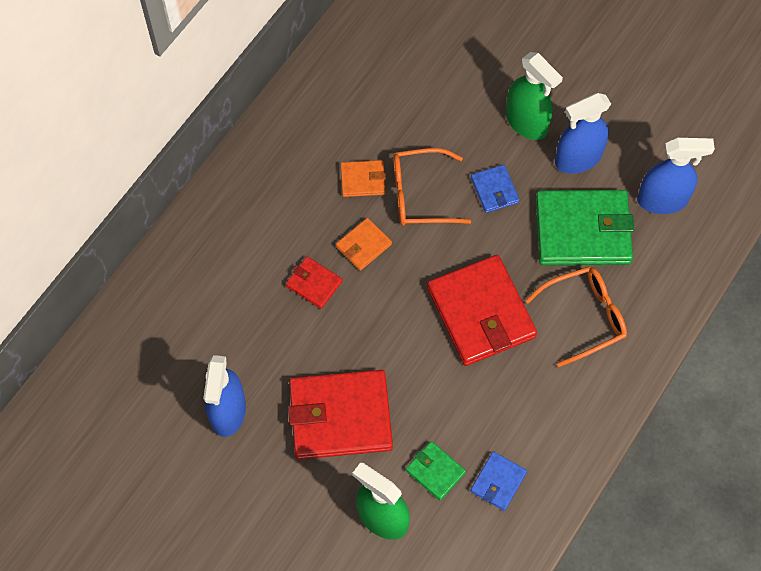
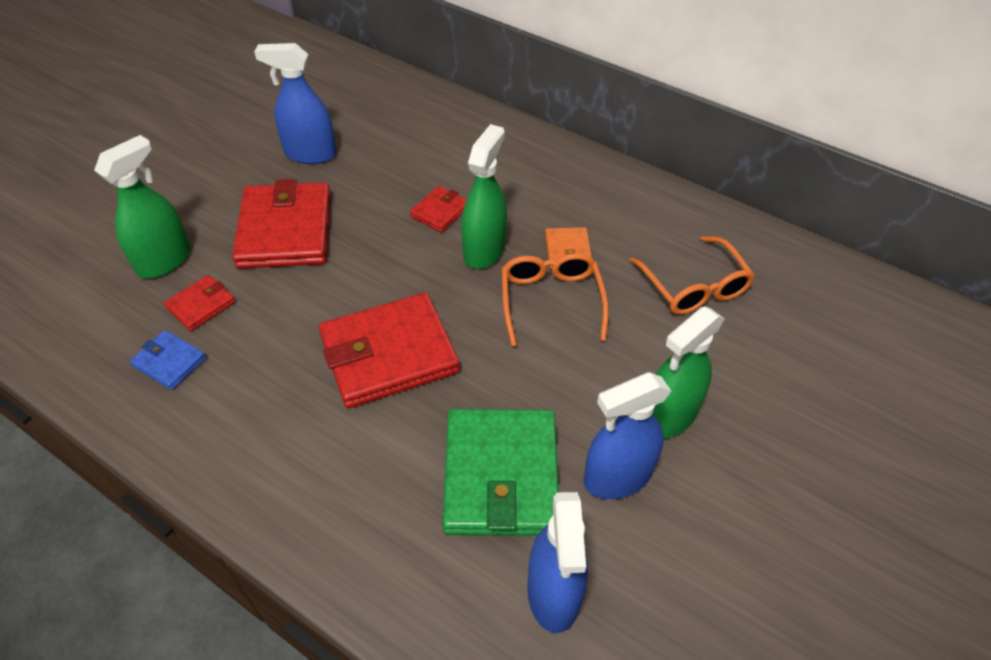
camera: 90 degrees right, 15 degrees down
orange wallet [336,218,392,271] -> green spray bottle [461,124,507,269]
green wallet [406,441,466,501] -> red wallet [164,275,235,331]
blue wallet [471,165,520,213] -> none
orange glasses [525,266,627,367] -> orange glasses moved to [629,236,755,314]
blue spray bottle [555,93,611,174] -> blue spray bottle turned 90 degrees counterclockwise [584,373,671,499]

